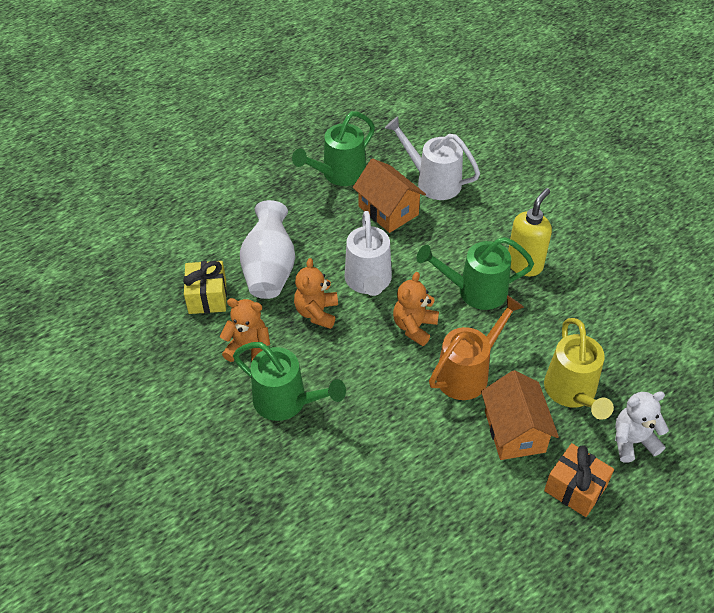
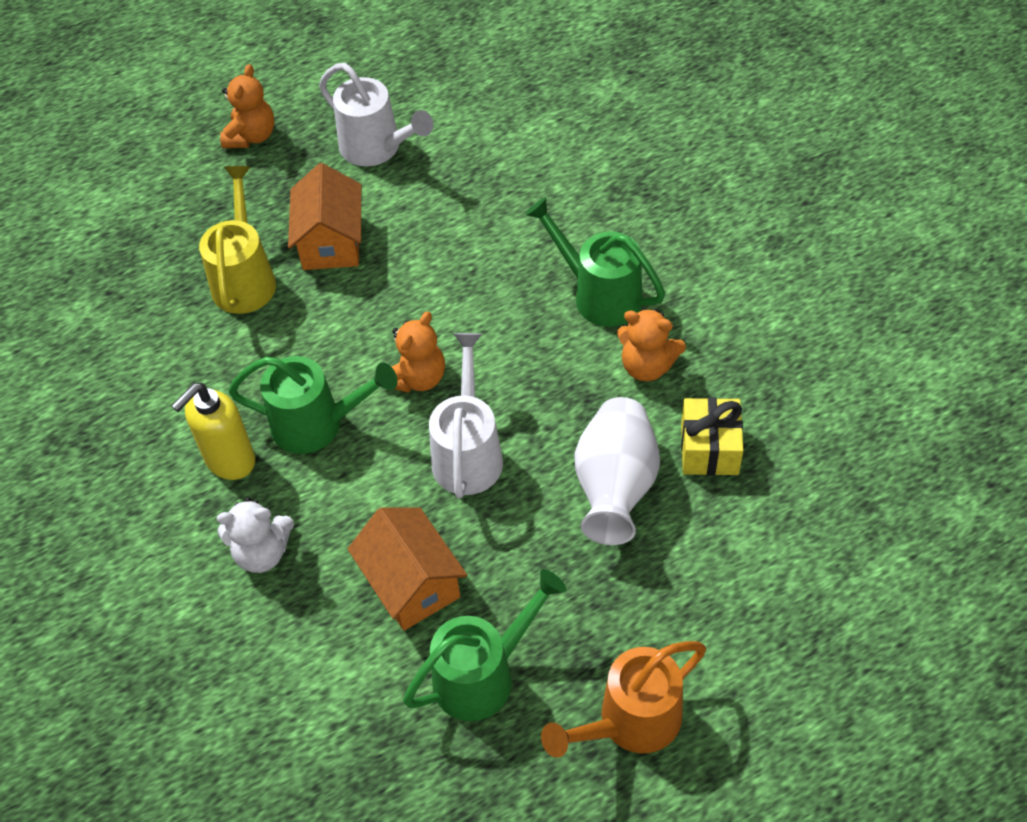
camera: 170 degrees left, 5 degrees up
orange teddy bear [294,258,338,329] -> orange teddy bear moved to [220,64,274,148]
white watering can [385,116,480,200] -> white watering can moved to [319,63,433,166]
orange watering can [429,295,524,400] -> orange watering can moved to [541,641,706,758]
orange gift [544,443,614,517] -> none
white teddy bear [615,391,669,463] -> white teddy bear moved to [217,497,294,573]

